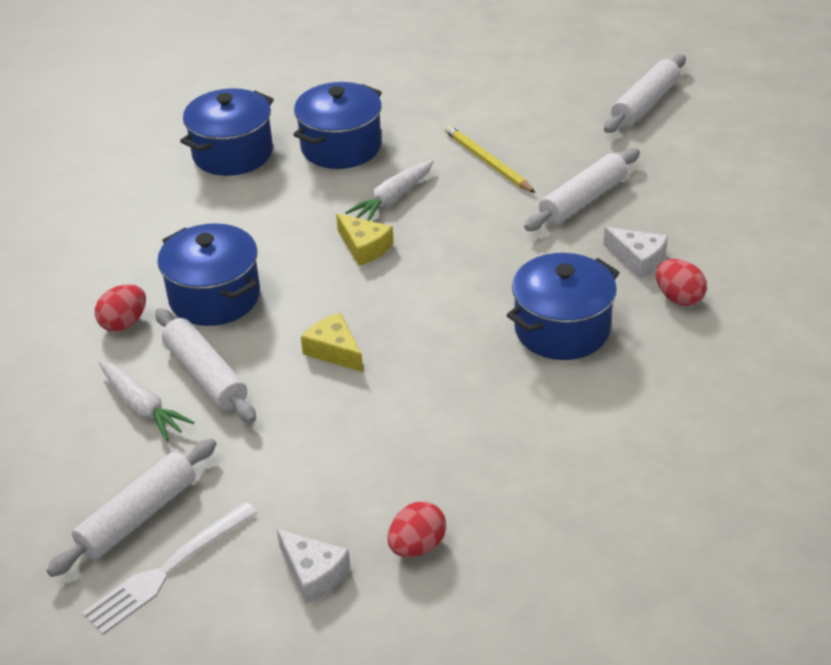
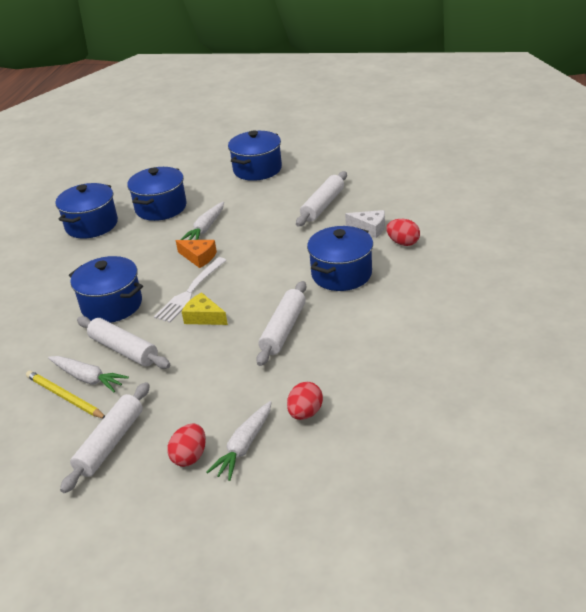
camera: 15 degrees left, 5 degrees down
white fork [82,502,257,635] -> white fork moved to [154,257,226,323]
red egg [95,284,146,332] -> red egg moved to [167,423,206,467]
white cheese [277,529,351,604] -> white carrot [206,401,272,481]
yellow cheese [336,213,394,266] -> orange cheese [176,240,217,268]
yellow pencil [445,125,535,193] -> yellow pencil moved to [26,371,105,419]
white rolling pin [604,54,686,133] -> white rolling pin moved to [256,281,306,366]
none -> blue pot [228,130,282,181]

